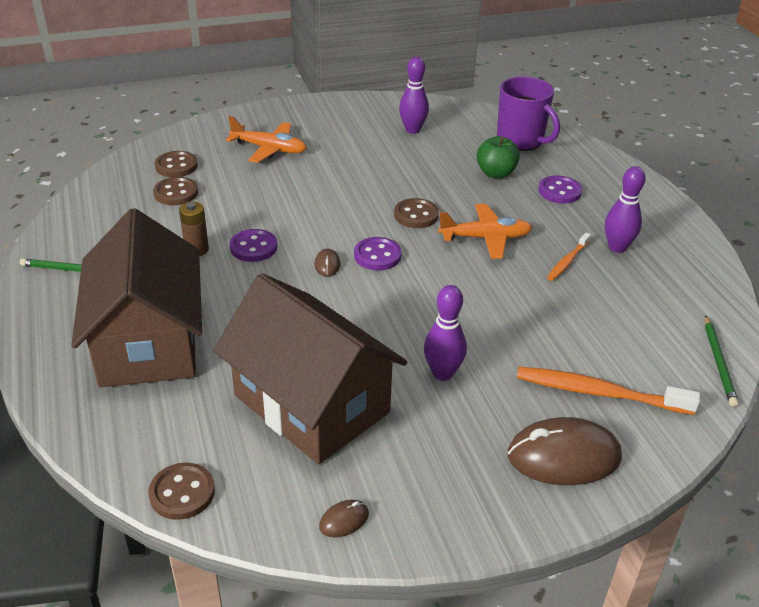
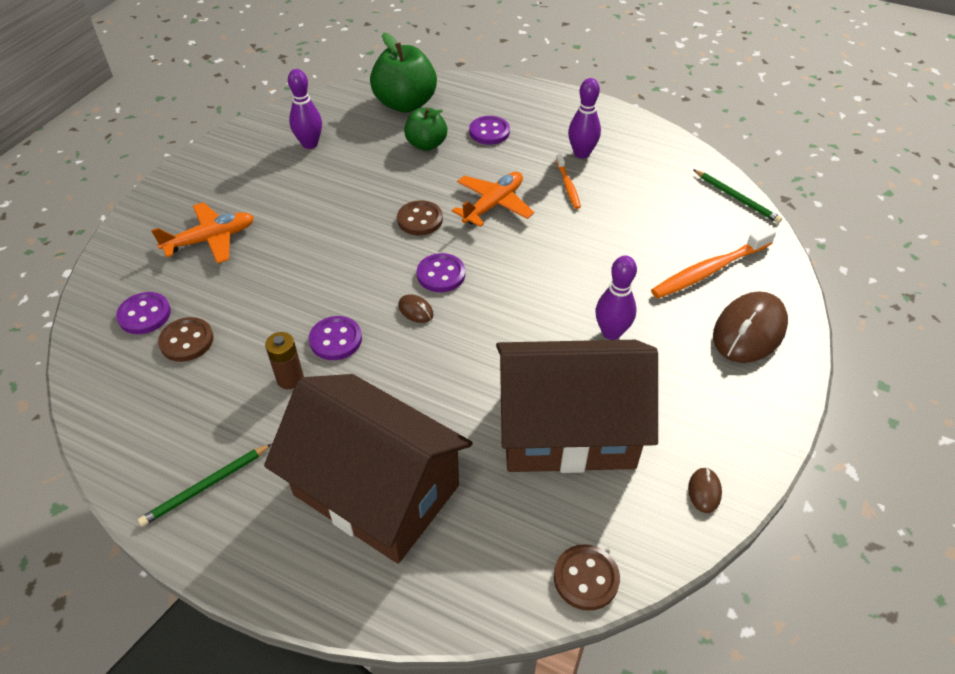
camera: 45 degrees left, 10 degrees up
brown button [155,151,198,177] -> purple button [116,292,171,334]
purple mug [497,77,560,151] -> green apple [370,33,437,113]

